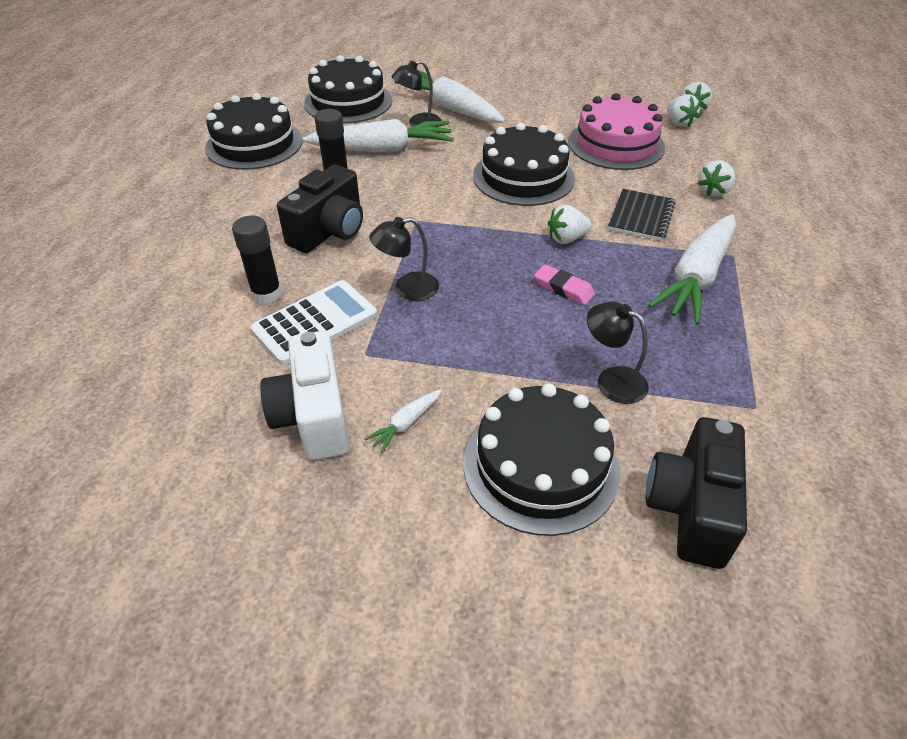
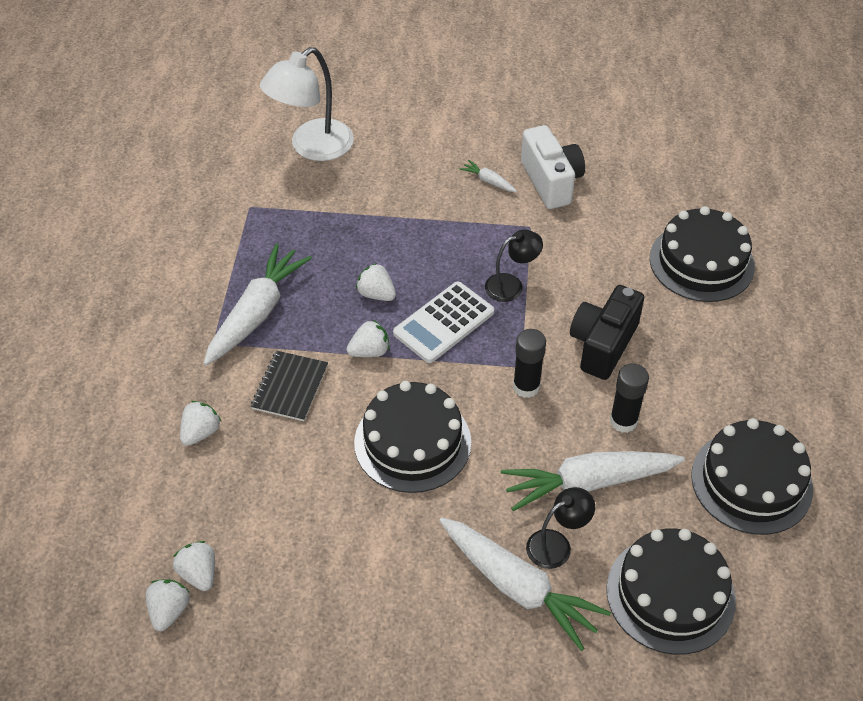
camera: 175 degrees right, 5 degrees up
black glue stick [232,216,282,304] -> black glue stick moved to [513,329,546,398]
white calculator [250,280,377,365] -> white calculator moved to [393,282,494,363]
white carrot [364,389,442,453] -> white carrot turned 90 degrees counterclockwise [460,160,517,192]
black cake [464,383,620,536] -> black cake moved to [650,206,755,302]
pink eraser [534,264,595,305] -> white strawberry [356,263,396,301]
pink cake [568,93,665,170] -> none
black lamp [587,302,649,404] -> none
black camera [646,417,747,569] -> white lamp [260,47,354,161]

